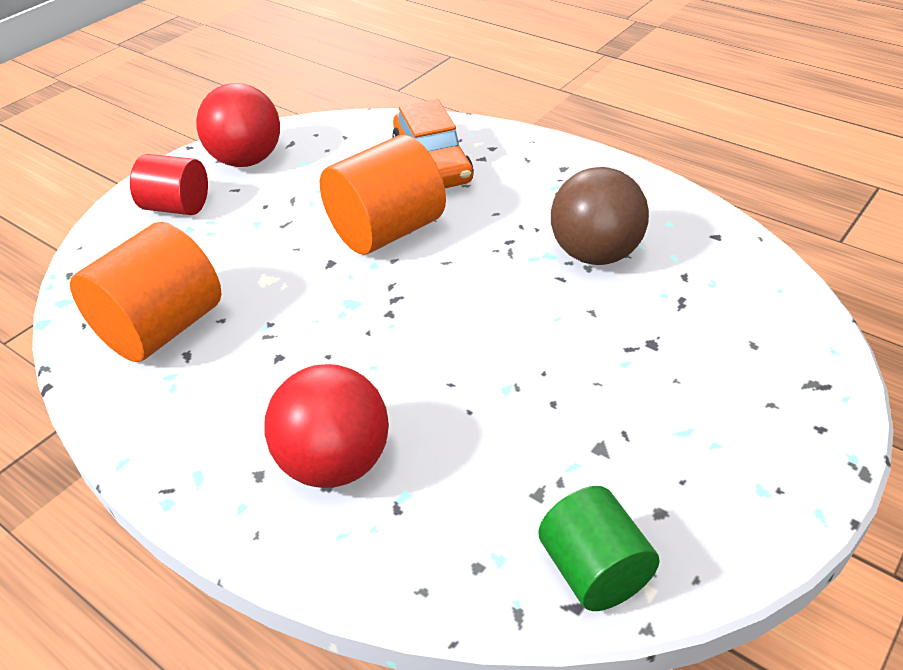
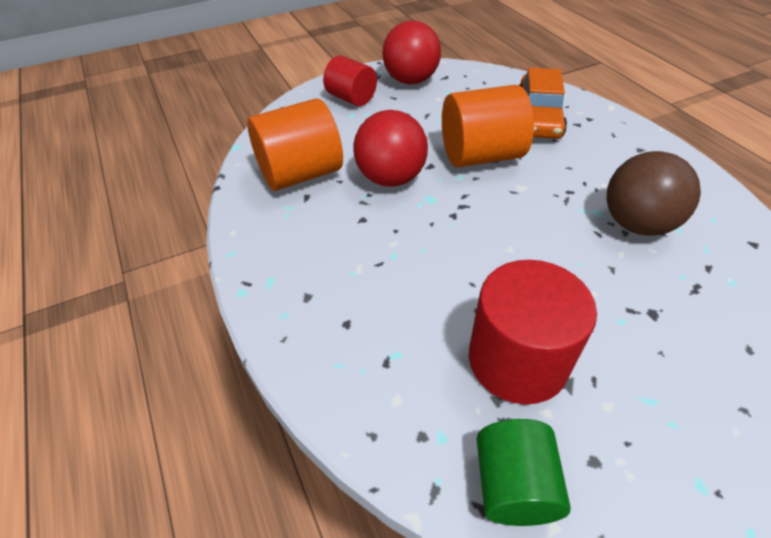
camera: 25 degrees right, 5 degrees up
red ball [264,364,389,488] -> red ball moved to [353,110,428,187]
none -> red cylinder [469,260,597,405]

